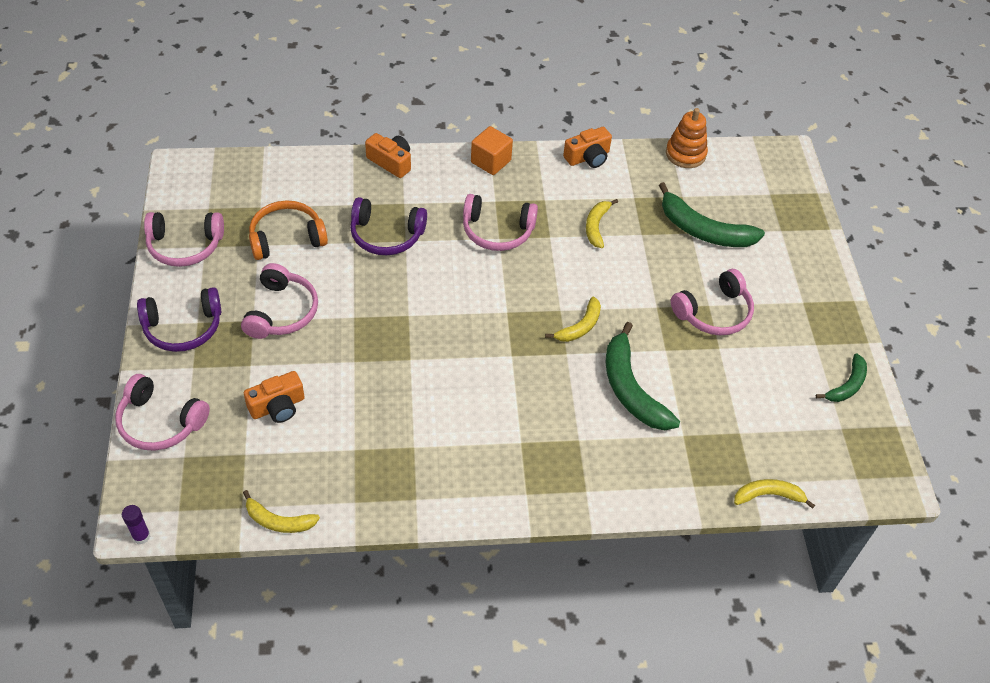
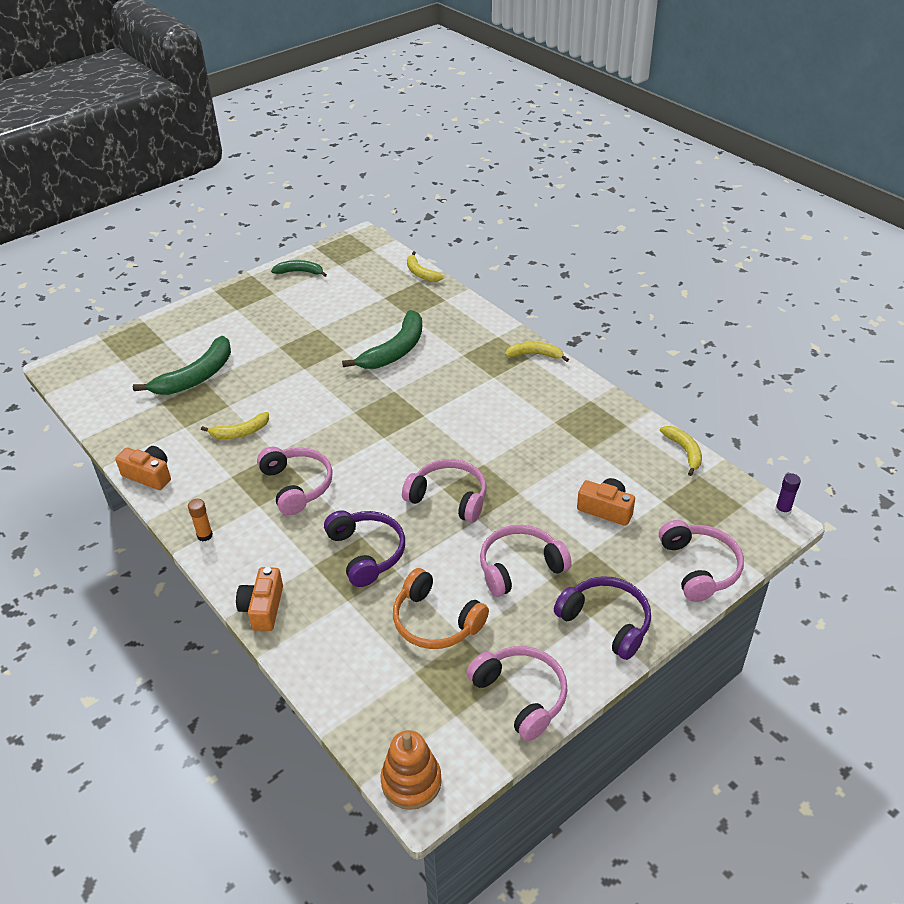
camera: 120 degrees left, 10 degrees down
orange cube [471,126,513,175] -> orange glue stick [188,499,213,541]
yellow banana [545,297,601,342] -> yellow banana moved to [505,342,569,362]
green banana [659,182,765,247] -> green banana turned 45 degrees clockwise [133,336,231,395]
orange stacking toy [666,108,708,168] -> orange stacking toy moved to [381,730,442,810]
pink headphones [671,269,754,335] -> pink headphones moved to [402,459,487,523]

